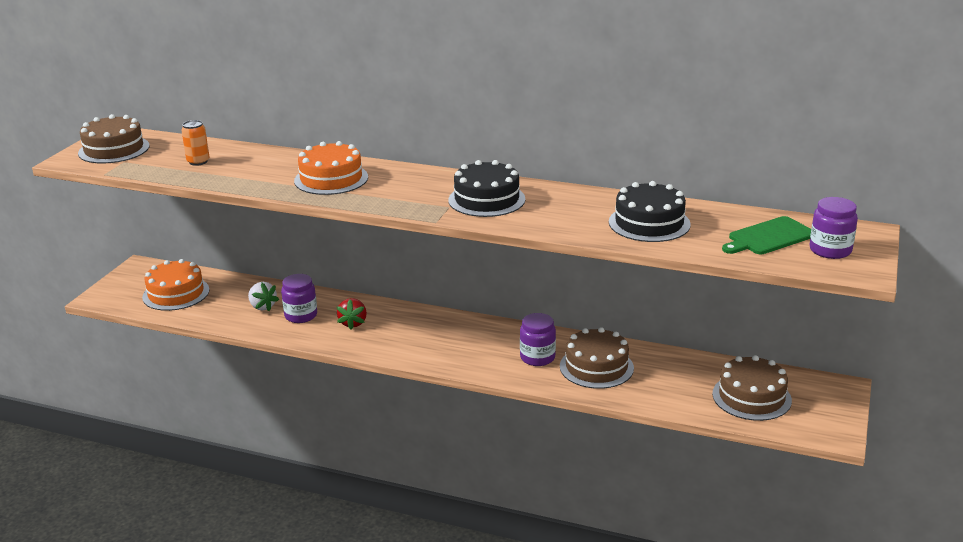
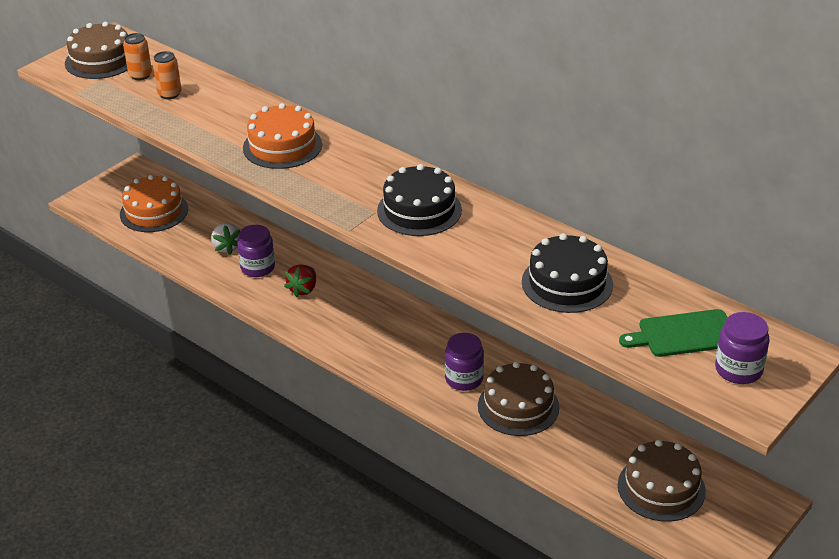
camera: 20 degrees right, 10 degrees up
none -> orange can [123,33,152,80]

